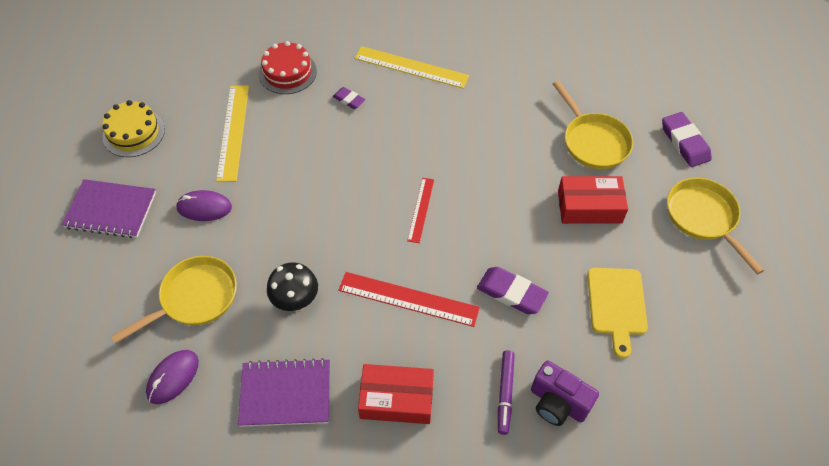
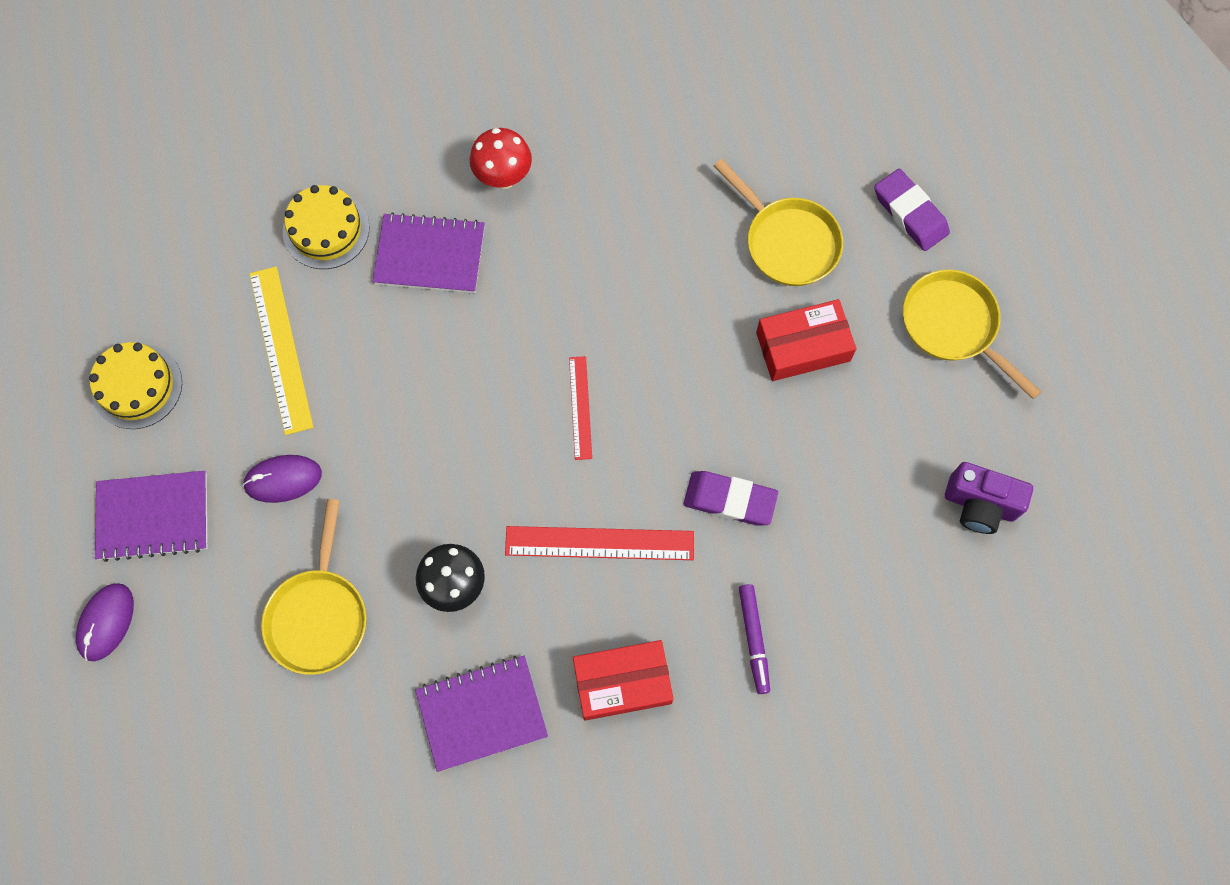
camera: 15 degrees left, 15 degrees up
yellow pan [111,256,237,344] -> yellow pan turned 150 degrees clockwise [261,499,367,675]
purple mouse [146,350,199,404] -> purple mouse moved to [76,583,134,661]
red cake [259,41,317,94] -> yellow cake [283,185,370,269]
purple eraser [333,87,365,109] -> purple notebook [373,212,485,293]
yellow ruler [355,46,469,88] -> red mushroom [470,128,532,189]
purple camera [531,360,599,426] -> purple camera moved to [945,462,1033,534]
yellow cutting board [587,268,648,359] -> none

